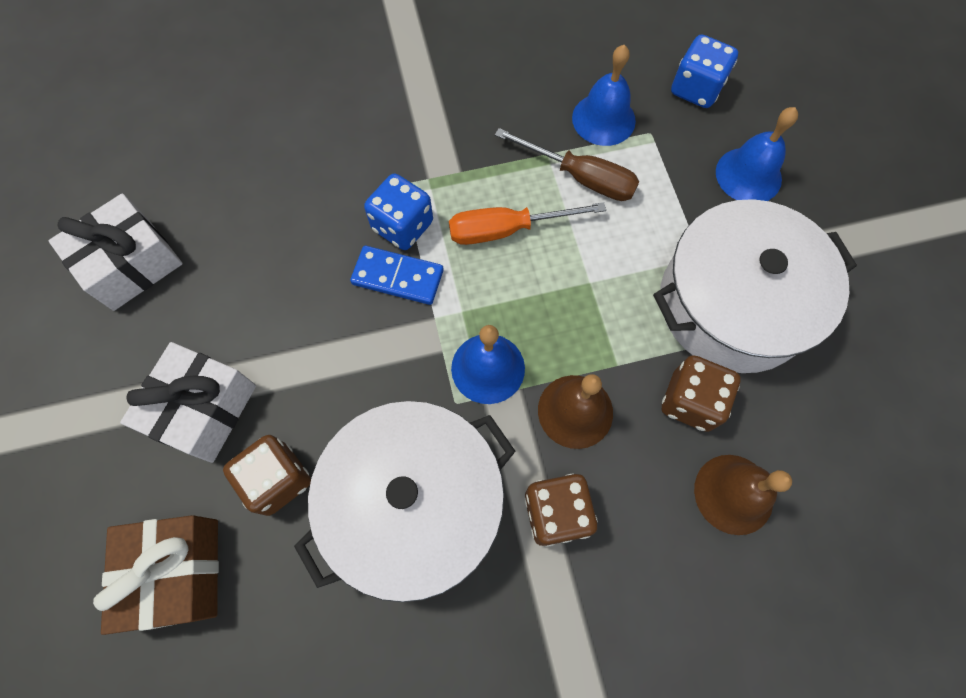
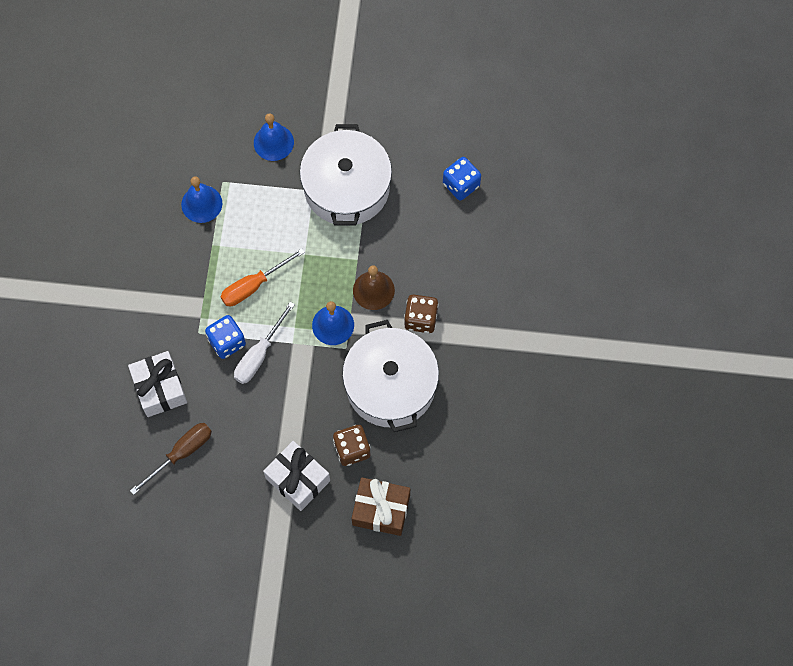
camera: 70 degrees left, 0 degrees up
white gift [49,193,183,311] -> white gift moved to [128,351,187,417]
blue domino [350,246,444,305] -> white screwdriver [234,302,295,384]
orange screwdriver [449,202,606,245] -> orange screwdriver turned 45 degrees clockwise [220,248,305,306]
brown screwdriver [495,128,639,201] -> brown screwdriver moved to [130,423,212,495]
brown dice [662,355,741,432] -> none
blue dice [671,34,738,108] -> blue dice moved to [443,157,481,200]
brown bell [694,455,792,535] -> none

